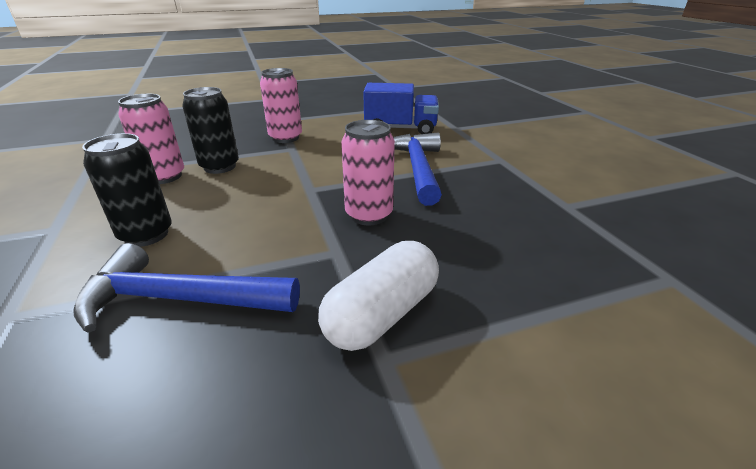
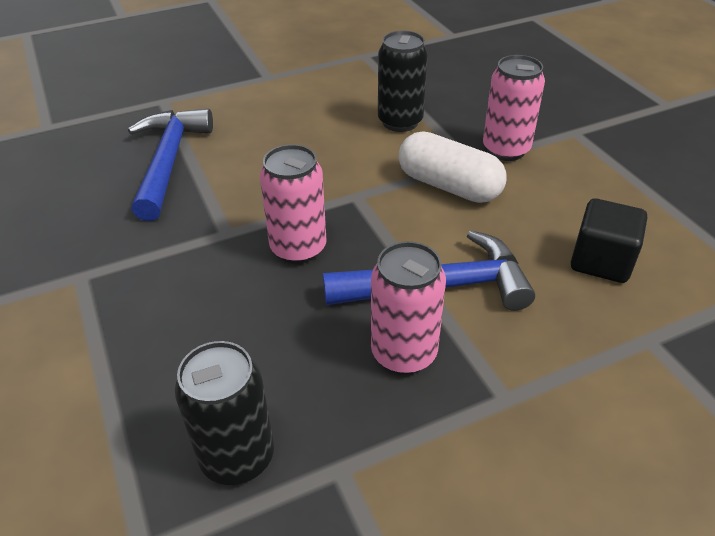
camera: 85 degrees right, 10 degrees up
black can [82,133,172,247] -> black can moved to [175,341,274,485]
pink can [118,94,184,184] -> pink can moved to [371,241,446,375]
white capsule [318,241,439,351] -> white capsule moved to [398,132,506,203]
blue truck [363,83,439,134] -> black cube [571,199,647,283]

